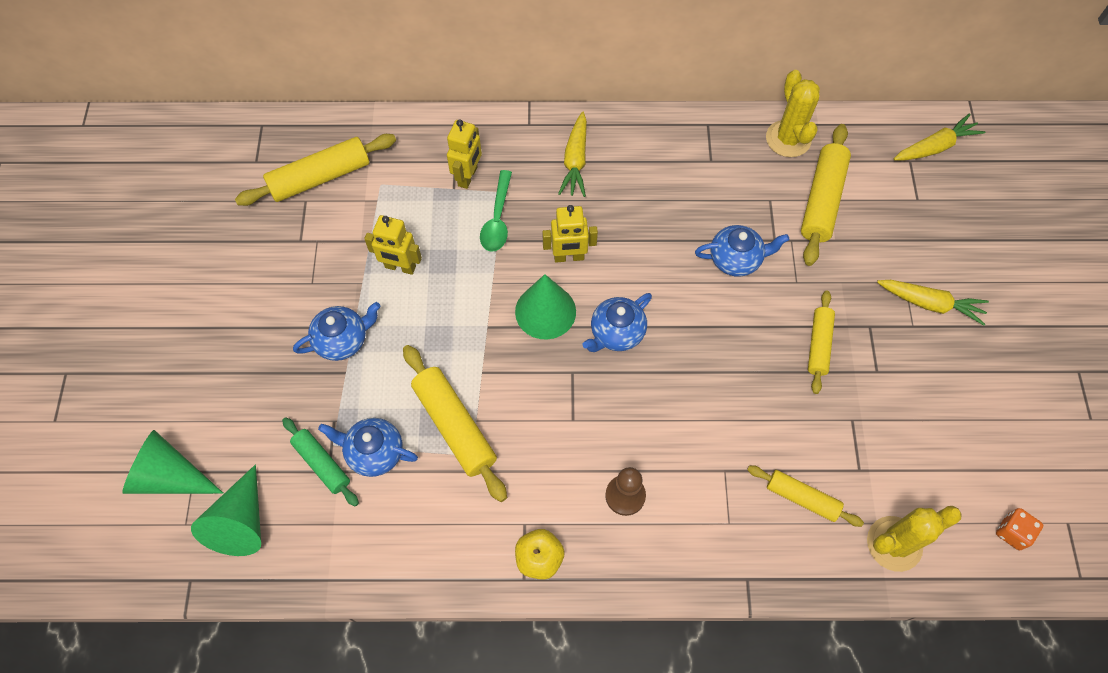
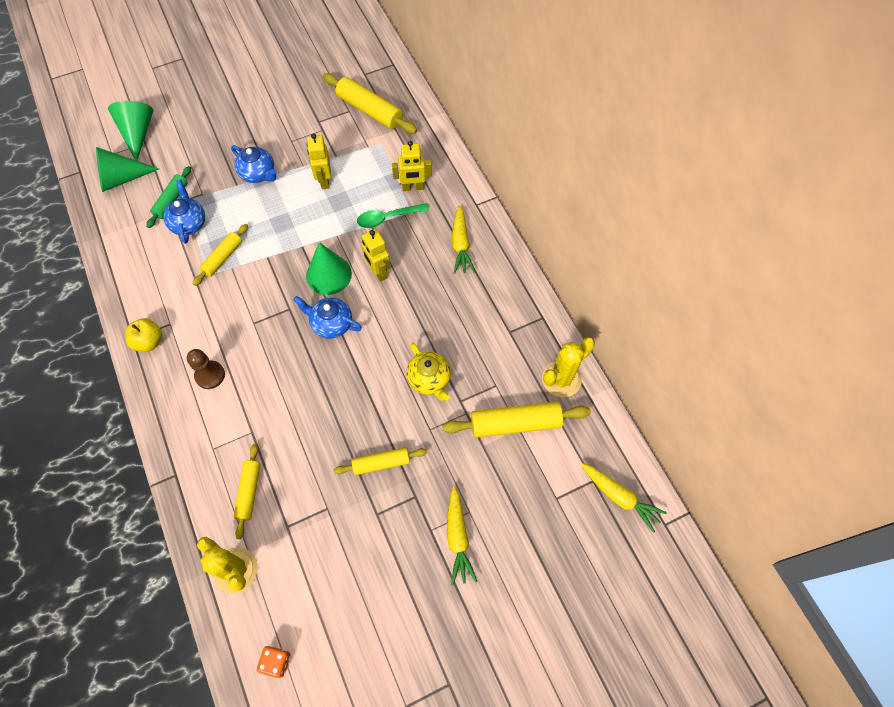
camera: 65 degrees right, 0 degrees up
yellow rolling pin [403,345,507,502] -> yellow rolling pin [193,224,248,286], size x0.62
yellow carrot [558,112,587,197] -> yellow carrot turned 75 degrees counterclockwise [452,205,475,274]
blue teapot [695,225,789,277] -> yellow teapot [406,343,451,401]

